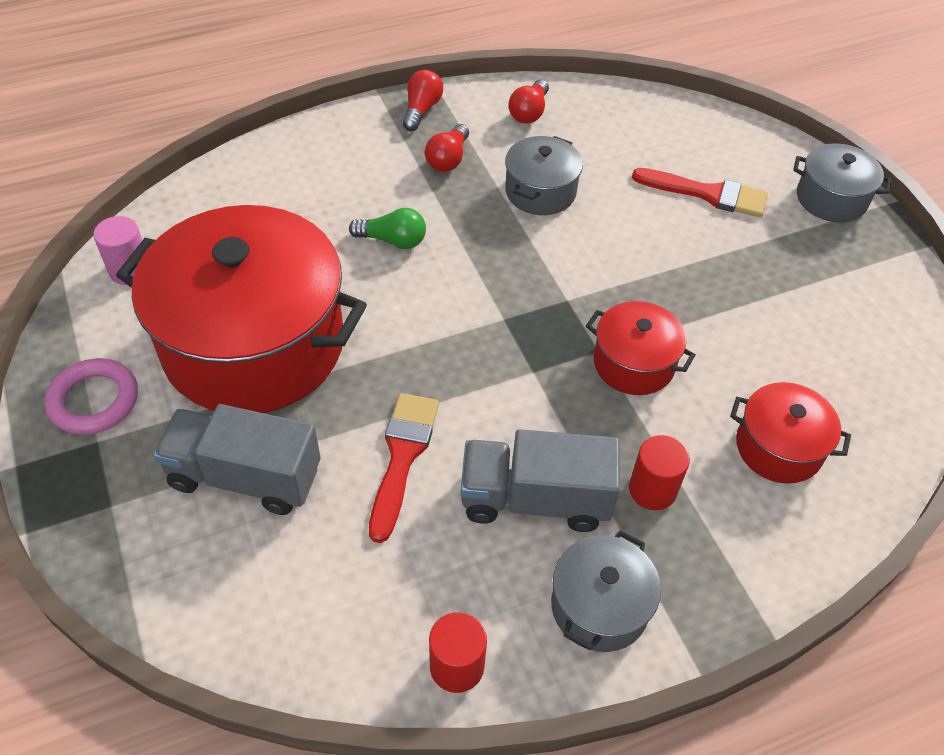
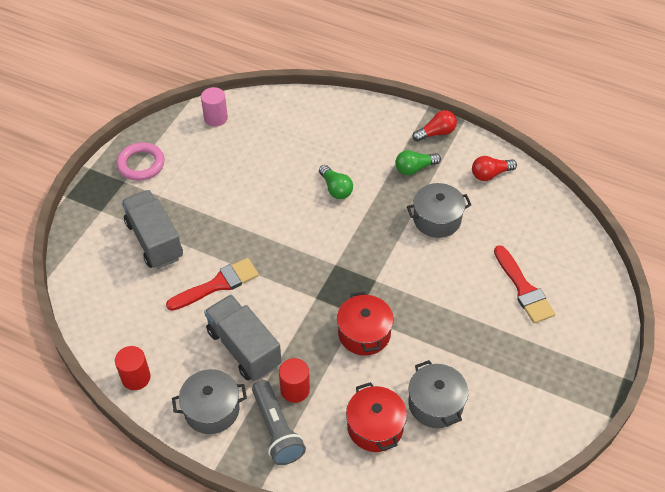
camera: 50 degrees right, 0 degrees up
red pot [116,205,367,413] -> none
red light bulb [425,124,469,172] -> green light bulb [395,150,441,175]
grey pot [793,143,891,223] -> grey pot moved to [408,360,468,428]
none -> grey flashlight [252,380,306,465]

